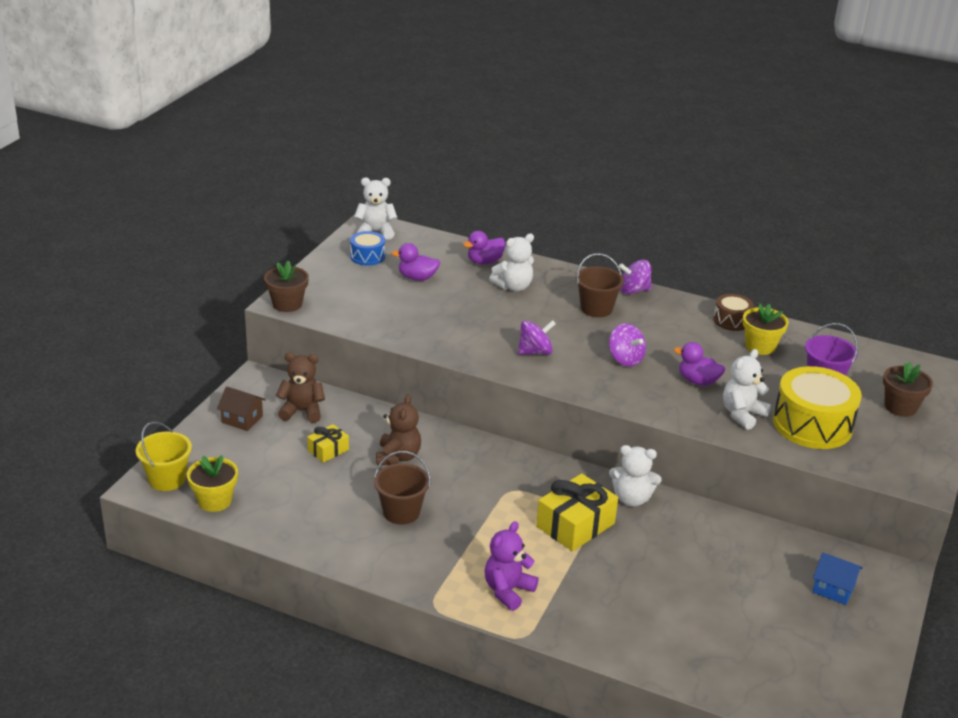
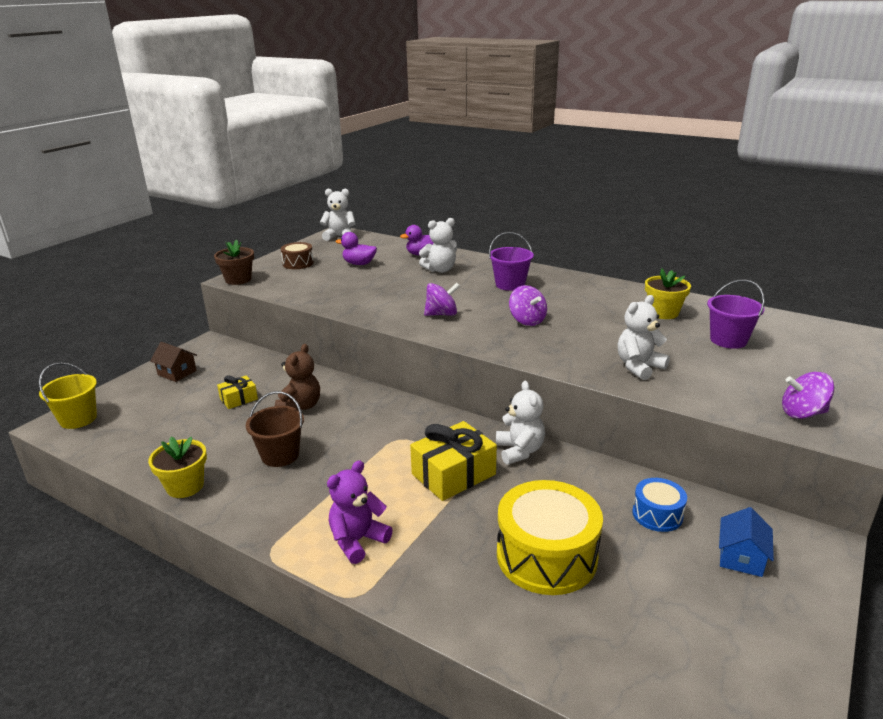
camera: 10 degrees right, 5 degrees down
yellow flower pot [187,455,238,512] -> yellow flower pot moved to [148,437,207,498]
brown teddy bear [276,353,325,423] -> none
blue drum [350,231,385,266] -> blue drum moved to [632,478,687,532]
brown bucket [576,253,624,317] -> purple bucket [489,232,534,291]
white teddy bear [609,445,662,507] -> white teddy bear turned 120 degrees counterclockwise [496,381,545,465]
purple spinning top [619,260,652,295] -> purple spinning top moved to [782,372,834,419]
purple duck [674,342,725,386] -> none
brown drum [713,294,754,331] -> brown drum moved to [281,242,314,269]
yellow drum [773,366,862,449] -> yellow drum moved to [497,480,603,595]
blue house [812,552,863,605] -> blue house turned 75 degrees clockwise [719,507,774,577]
brown flower pot [883,362,933,417] -> none

